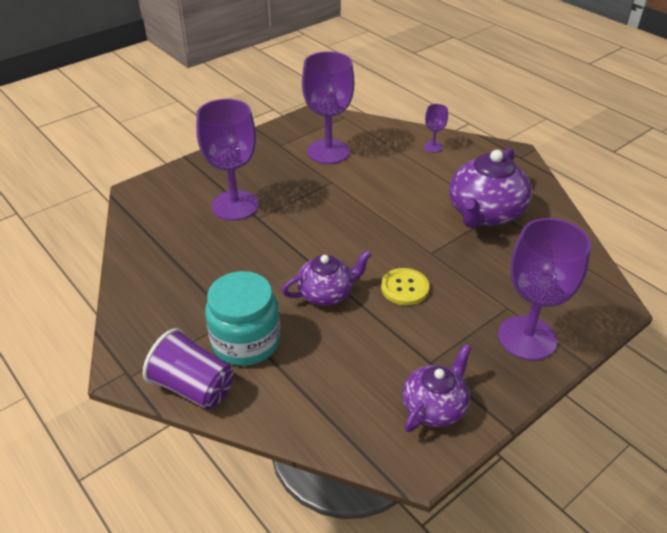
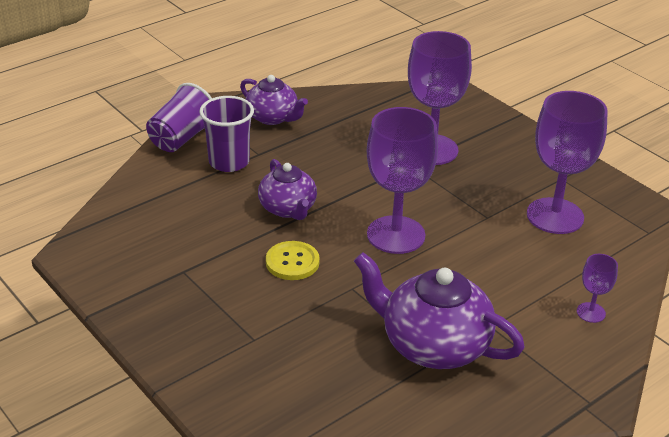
camera: 90 degrees right, 5 degrees down
turquoise jar [205,271,280,366] -> purple cup [199,96,254,172]
purple teapot [402,344,472,432] -> purple teapot moved to [240,75,308,125]
purple goblet [498,218,591,361] -> purple goblet moved to [367,107,438,254]

